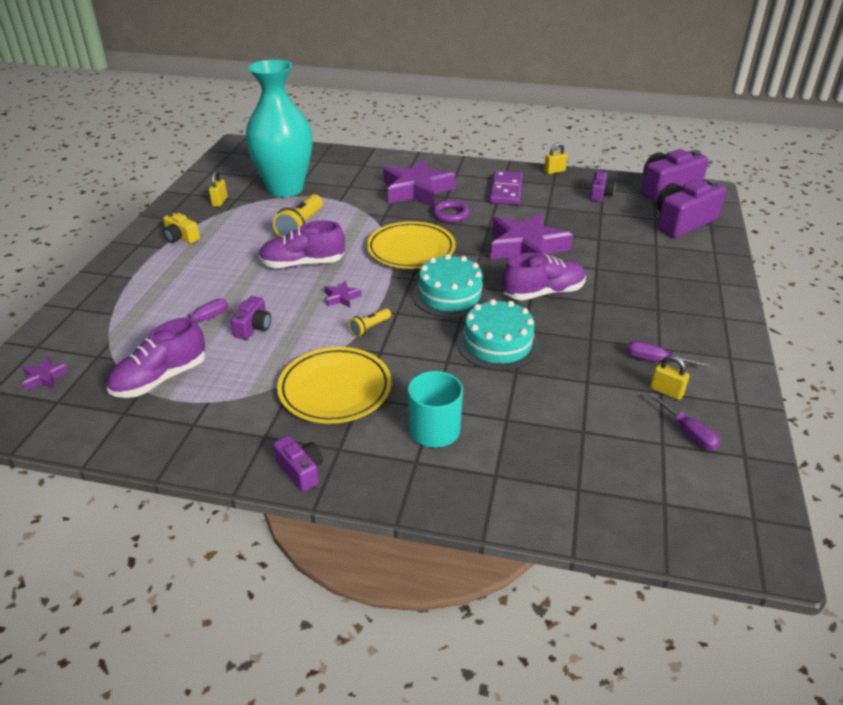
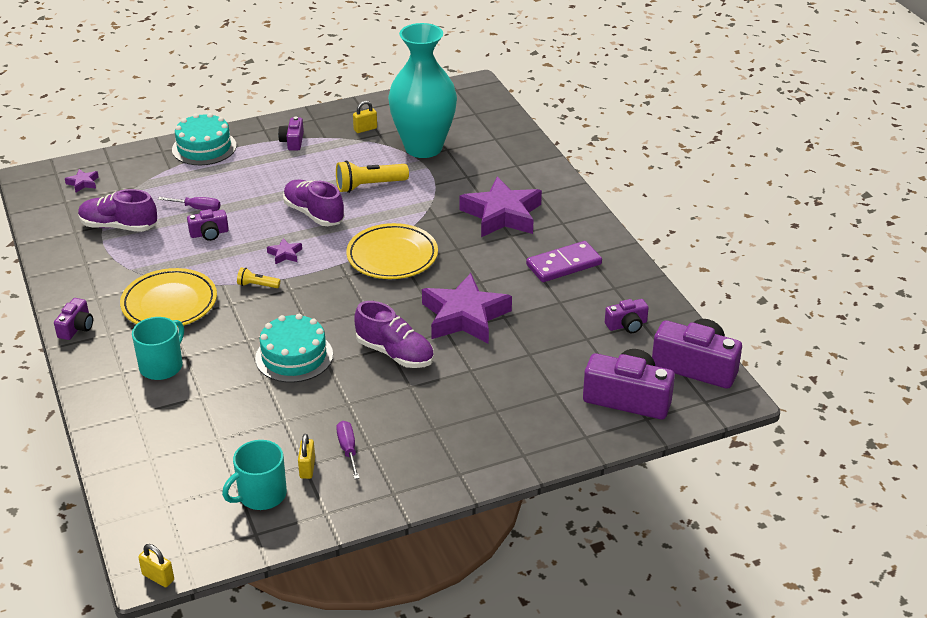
camera: 55 degrees right, 0 degrees up
yellow camera [163,213,200,244] -> purple camera [278,117,304,150]
turquoise cake [413,254,488,318] -> turquoise cake moved to [172,113,237,165]
purple ring [432,200,470,223] -> none
yellow padlock [544,143,568,174] -> yellow padlock moved to [138,544,174,587]
purple screwdriver [649,393,720,451] -> turquoise mug [222,440,287,510]

